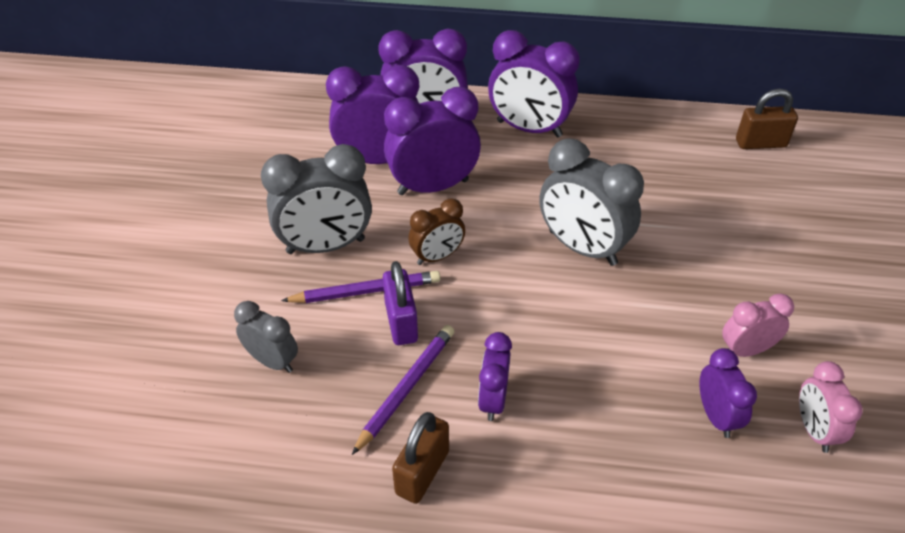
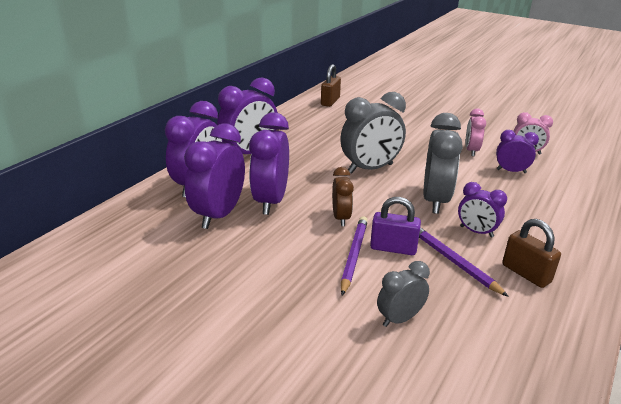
camera: 65 degrees left, 15 degrees down
grey clock [261,144,372,254] -> grey clock moved to [423,113,463,214]

